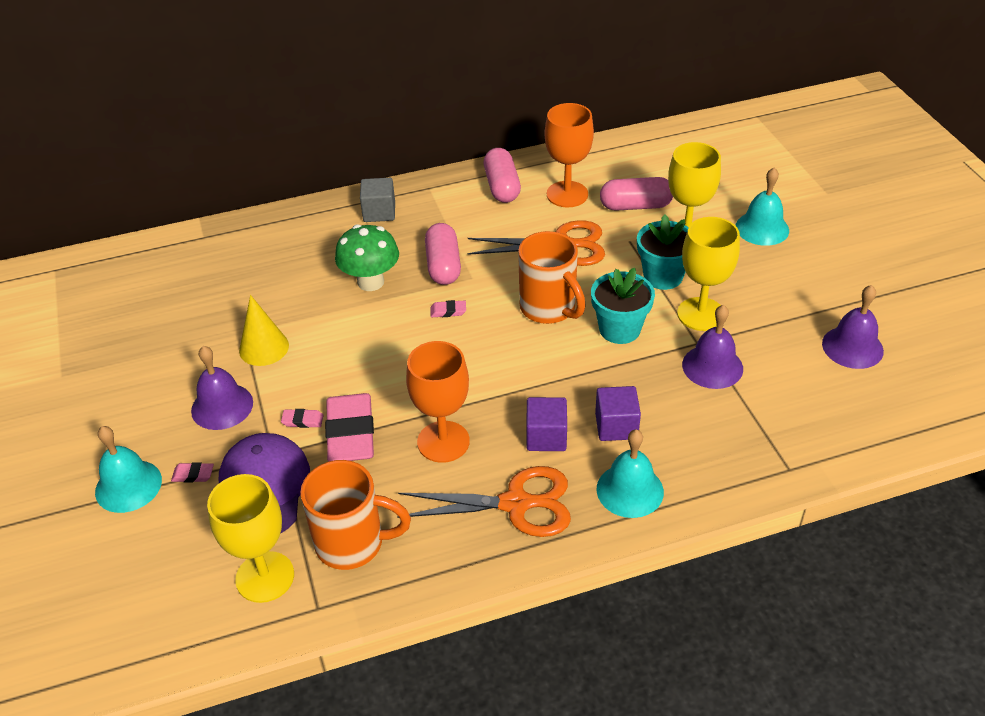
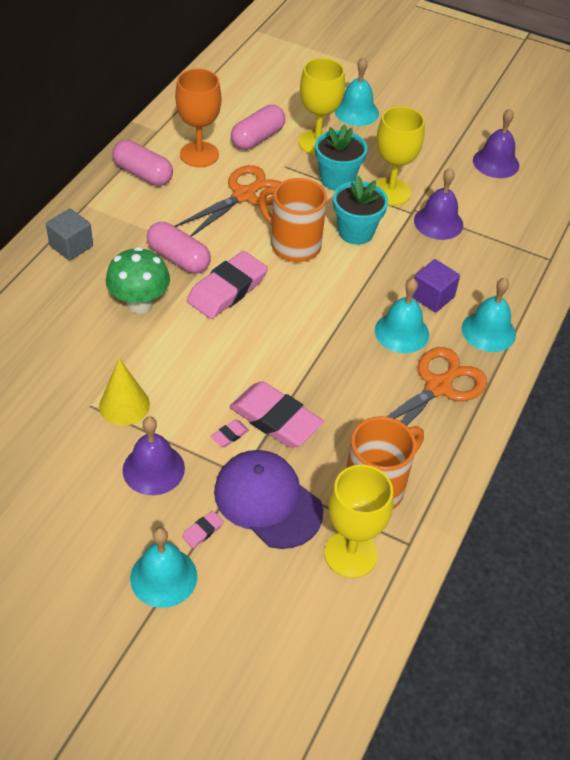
camera: 50 degrees left, 5 degrees up
orange goblet [406,341,470,463] -> none
pink eraser [430,300,466,317] -> pink eraser [187,251,268,319], size x2.43
orange mug [518,231,586,324] -> orange mug turned 150 degrees counterclockwise [258,178,327,262]
purple cube [526,397,567,451] -> turquoise bell [375,278,429,353]

